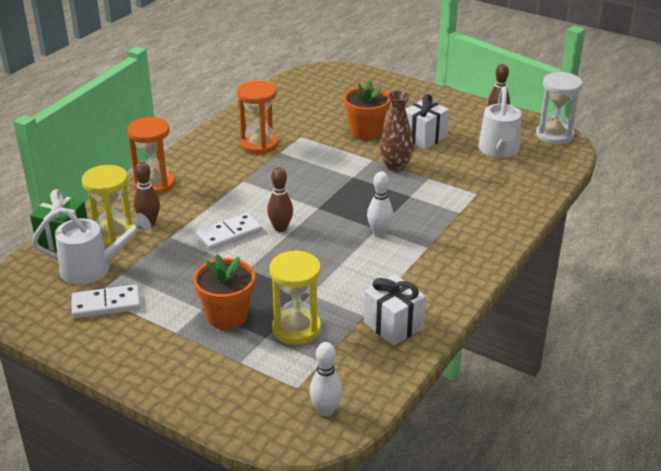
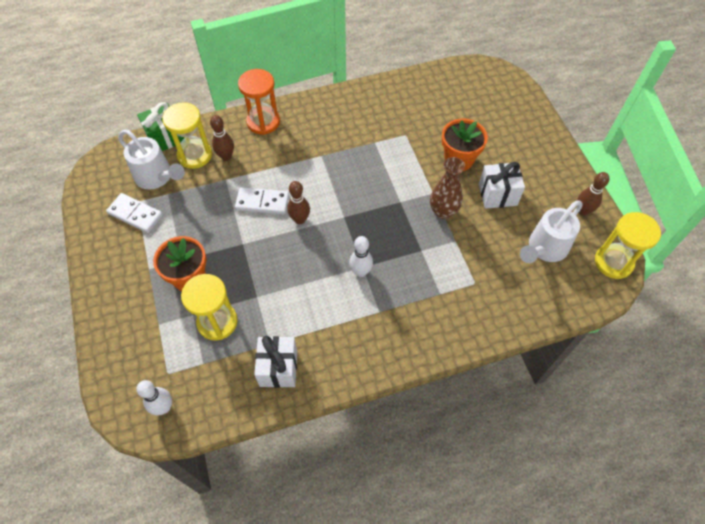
camera: 40 degrees right, 25 degrees up
orange hourglass [237,81,278,154] -> none
white hourglass [536,72,583,145] -> yellow hourglass [595,212,661,279]

